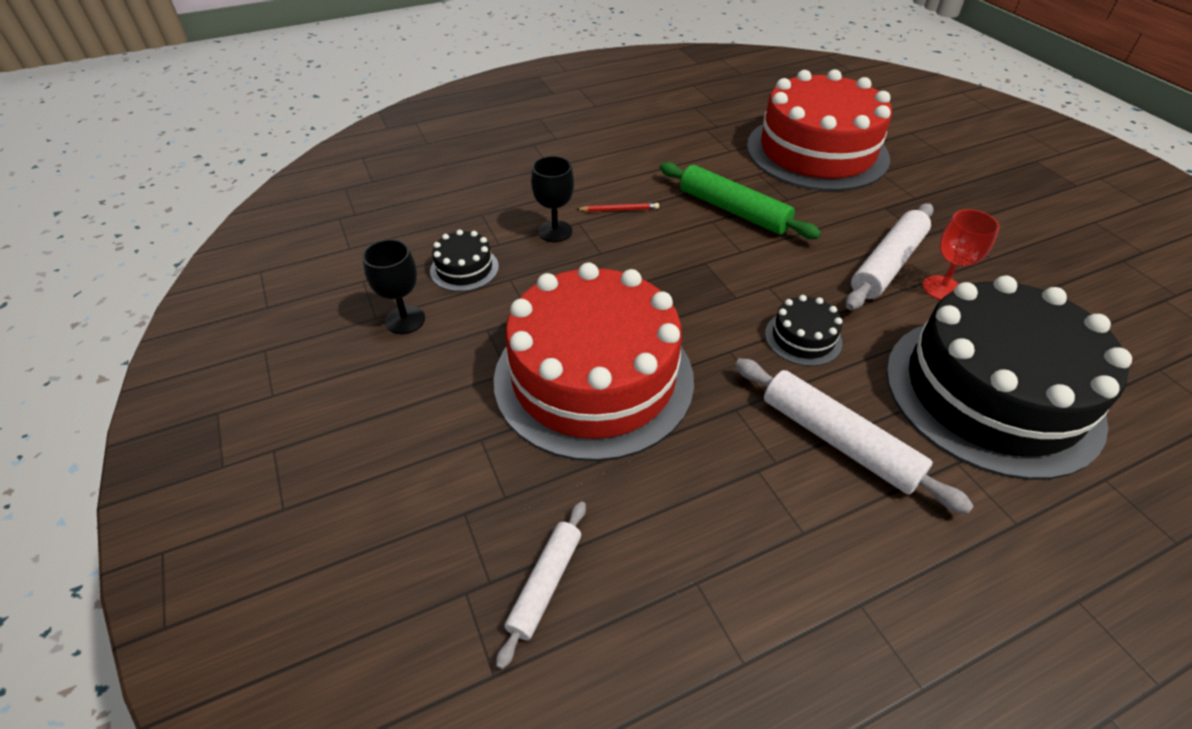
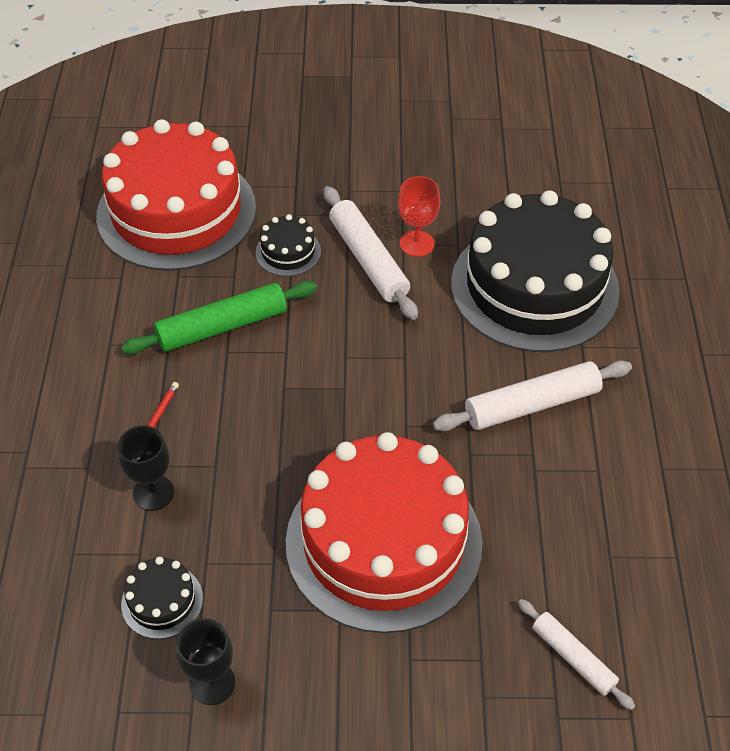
camera: 65 degrees left, 5 degrees up
black cake [765,295,842,366] -> black cake moved to [256,214,321,277]

